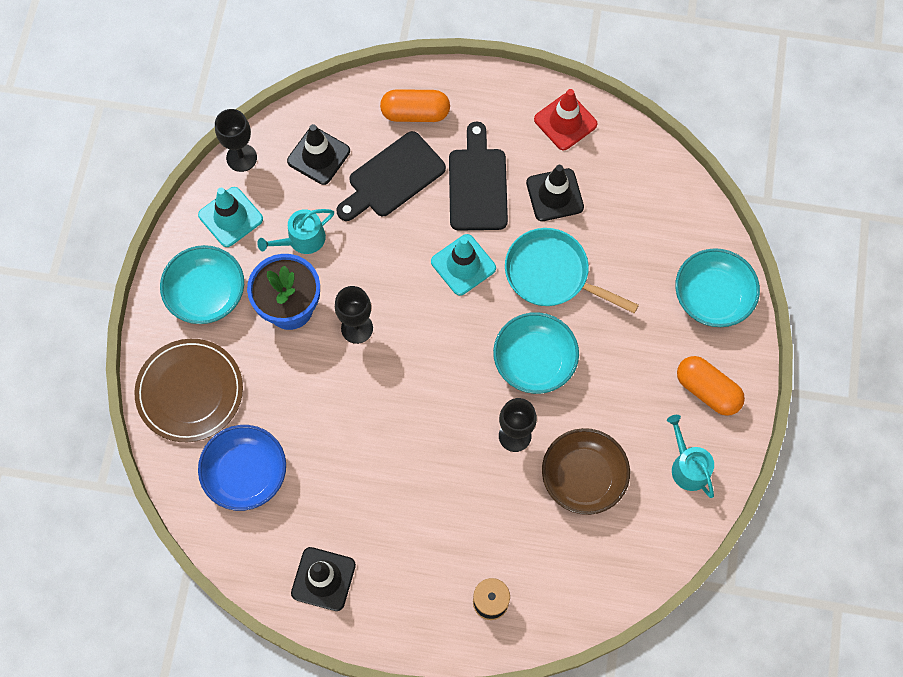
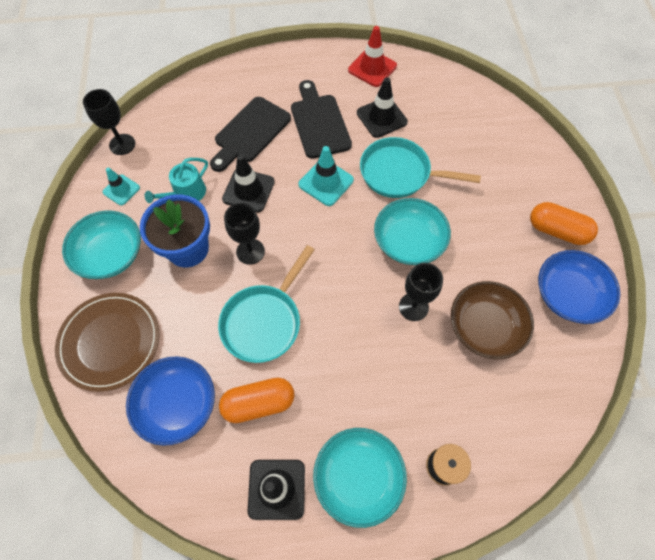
camera: 15 degrees left, 5 degrees down
turquoise traffic cone [198,187,263,247] -> turquoise traffic cone [103,167,140,205], size x0.65
black traffic cone [287,124,350,185] -> black traffic cone moved to [222,154,275,212]
orange capsule [380,89,450,122] -> orange capsule moved to [219,378,294,423]
turquoise watering can [667,415,714,498] -> blue bowl [538,250,621,324]
turquoise bowl [675,248,760,327] -> turquoise bowl moved to [313,428,407,528]
none -> turquoise pan [218,245,314,363]

